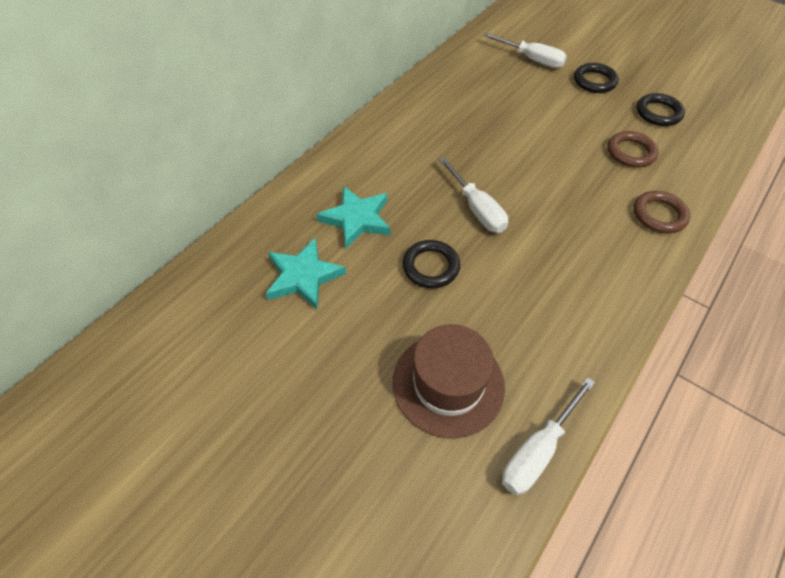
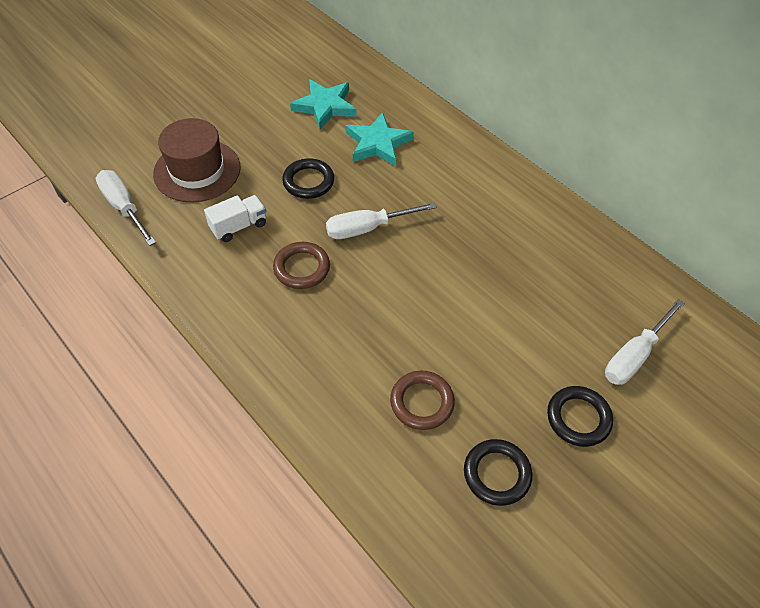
camera: 100 degrees right, 0 degrees up
brown ring [634,191,690,234] -> brown ring moved to [273,242,330,289]
none -> white truck [204,195,266,242]

